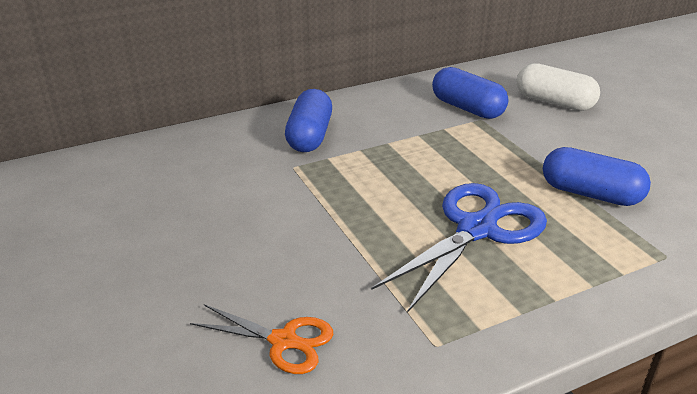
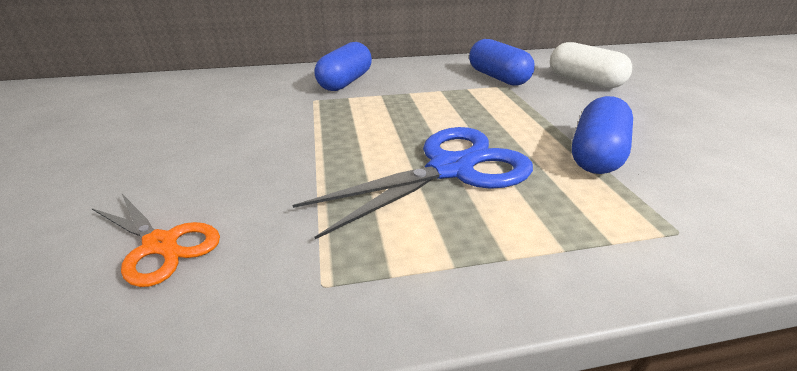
camera: 15 degrees right, 0 degrees up
blue capsule [543,147,651,206] -> blue capsule turned 75 degrees clockwise [572,96,633,174]

